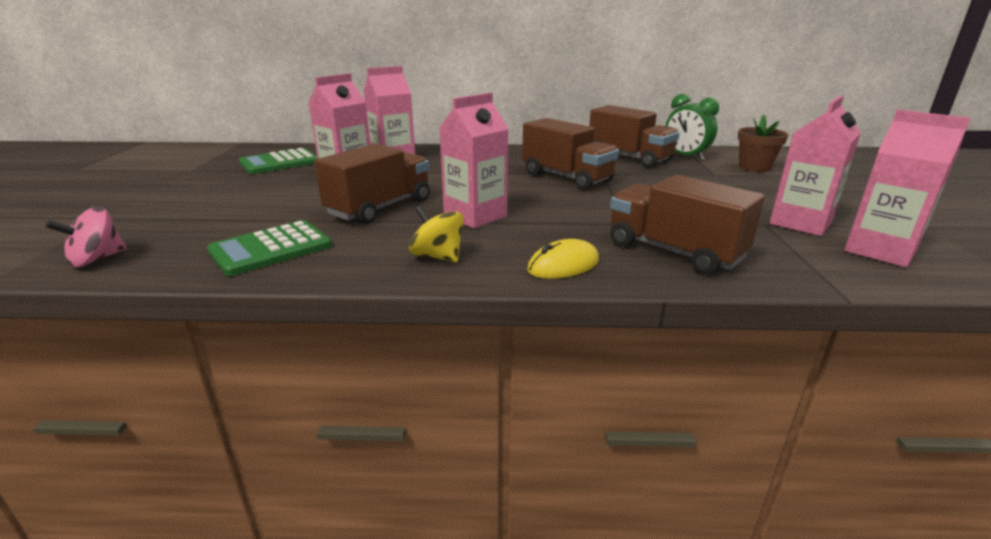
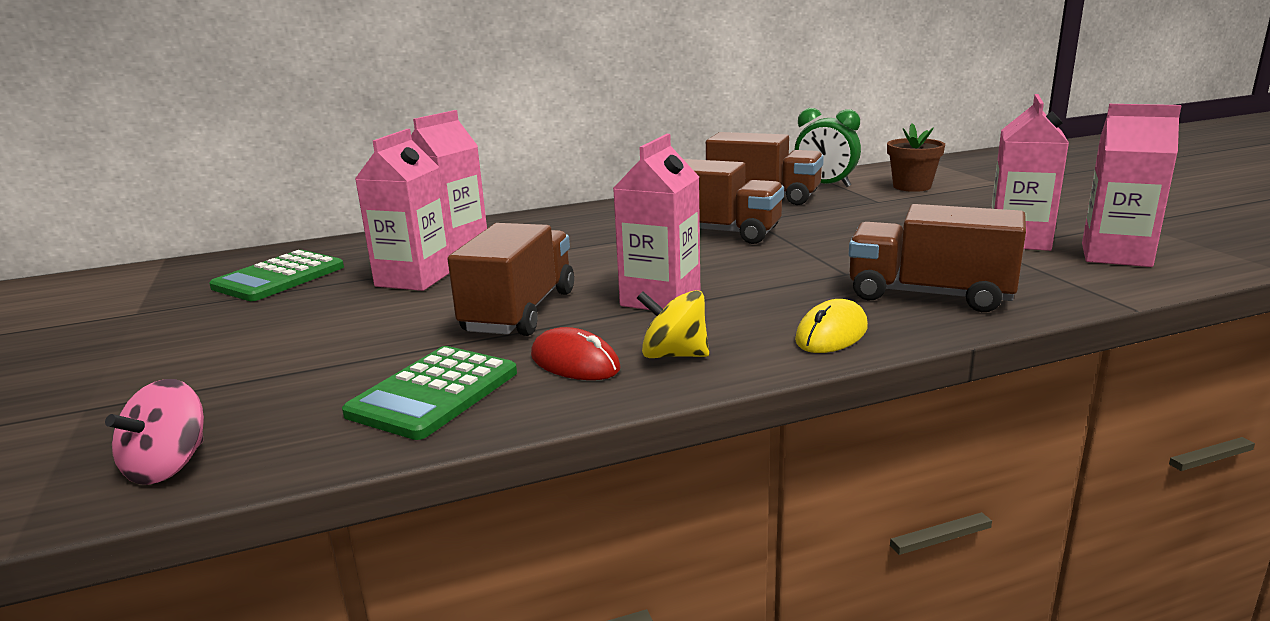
camera: 20 degrees left, 5 degrees down
none -> red mouse [531,327,621,380]

